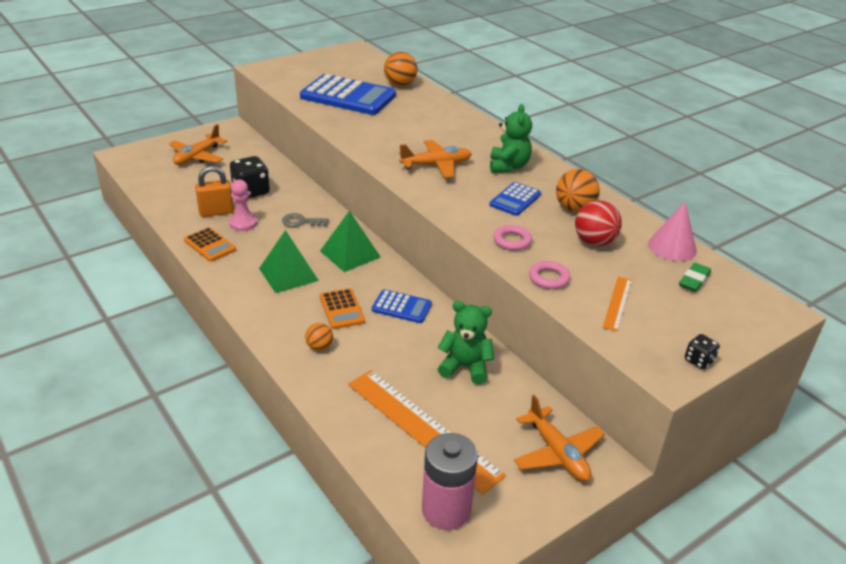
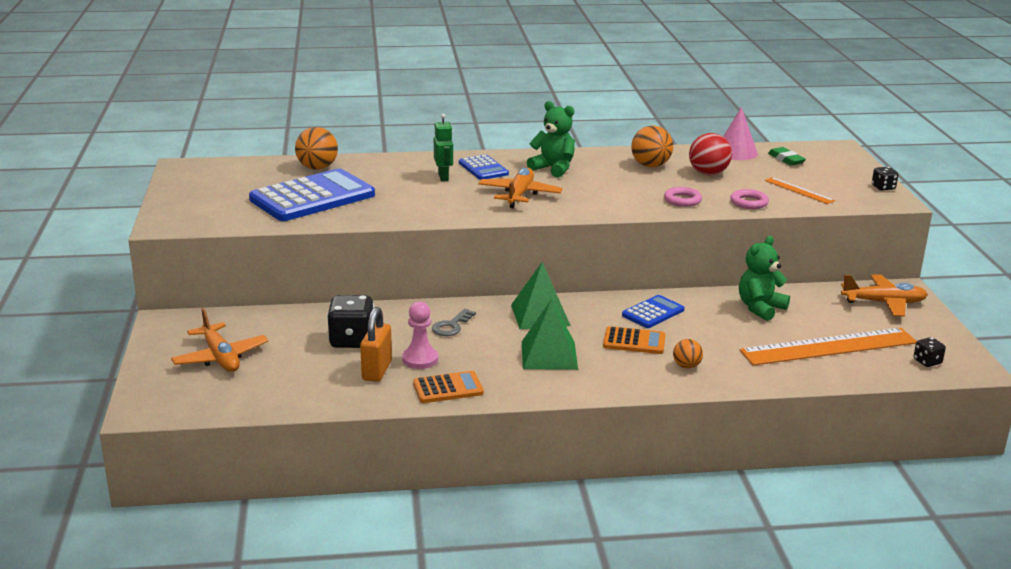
camera: 60 degrees left, 10 degrees down
pink battery [422,433,478,530] -> black dice [914,337,946,367]
blue calculator [490,182,541,216] -> blue calculator moved to [459,154,509,180]
none -> green robot [434,114,453,181]

